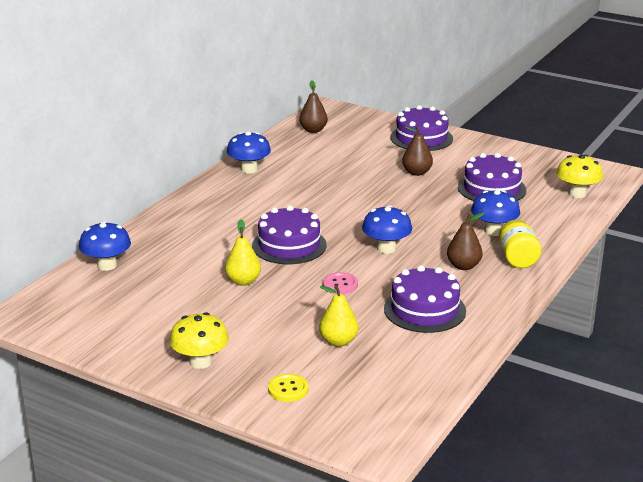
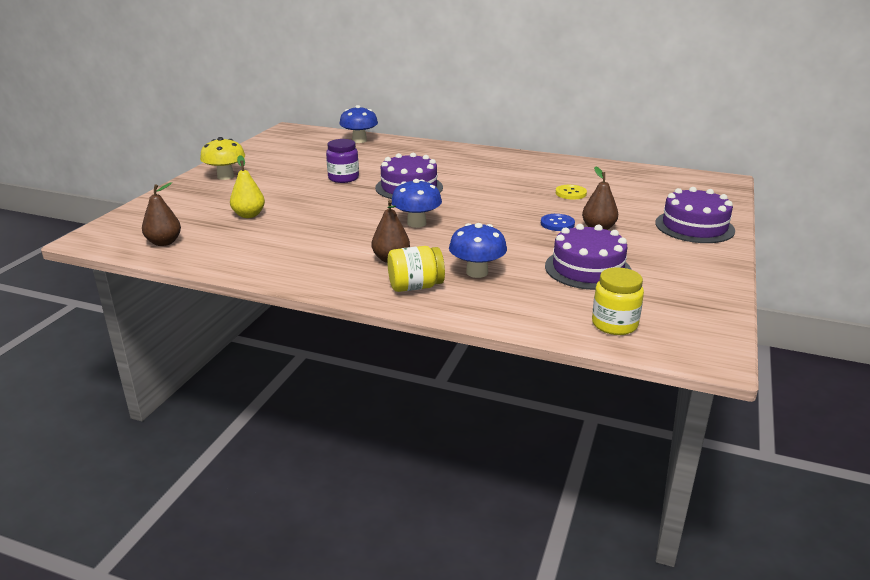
camera: 80 degrees right, 0 degrees up
yellow pear [225,220,261,286] -> purple jar [326,139,359,183]
blue mushroom [227,132,271,174] -> none
yellow button [268,374,309,402] -> yellow button moved to [556,185,587,200]
brown pear [299,81,328,133] -> brown pear moved to [142,182,181,246]
pink button [323,272,358,294] -> none
purple cake [384,265,466,333] -> none
yellow mushroom [556,154,603,198] -> yellow jar [592,267,644,335]
none -> blue button [541,214,575,231]

